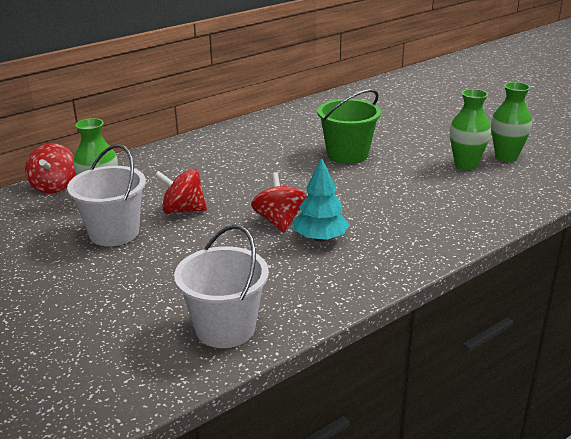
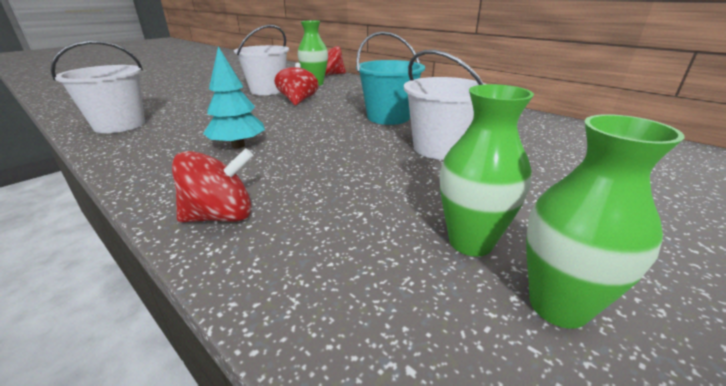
camera: 80 degrees right, 0 degrees up
red spinning top [251,172,307,233] -> red spinning top moved to [172,148,254,222]
green bucket [317,89,381,164] -> white bucket [404,50,485,160]
none -> turquoise bucket [356,31,425,125]

